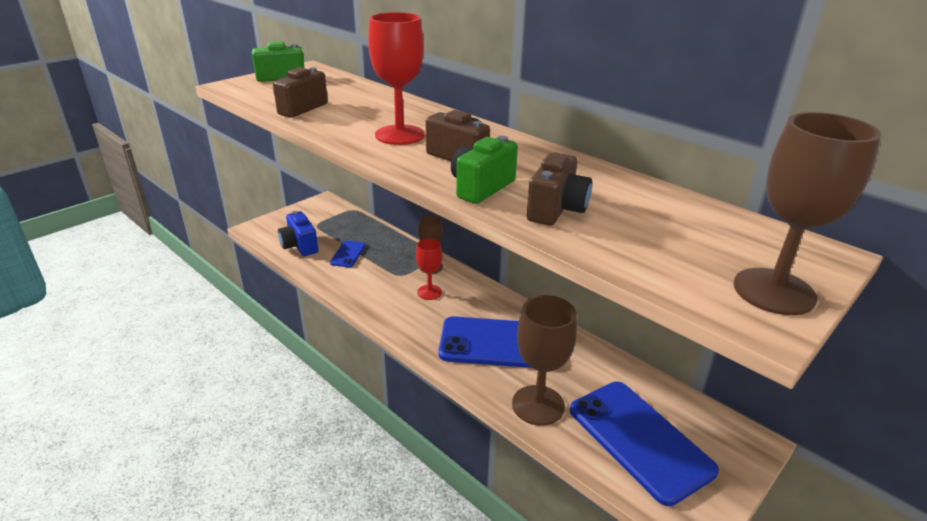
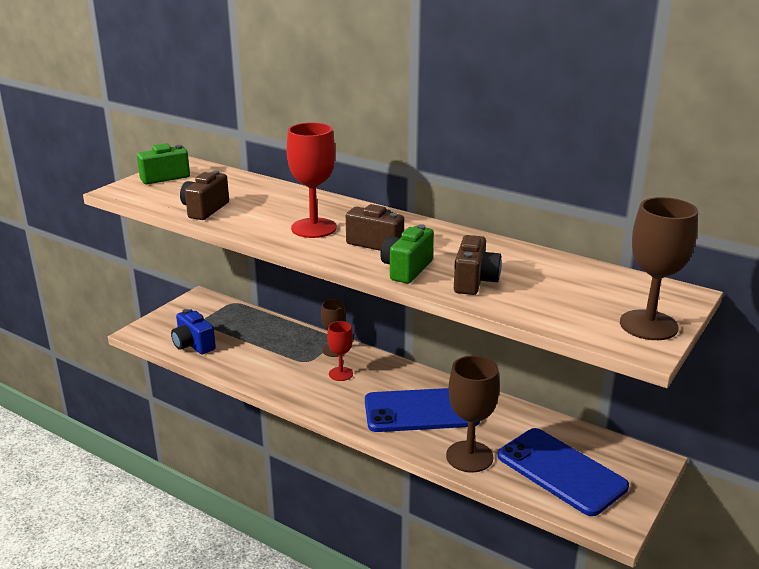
camera: 10 degrees left, 5 degrees down
blue phone [330,241,366,267] -> none

